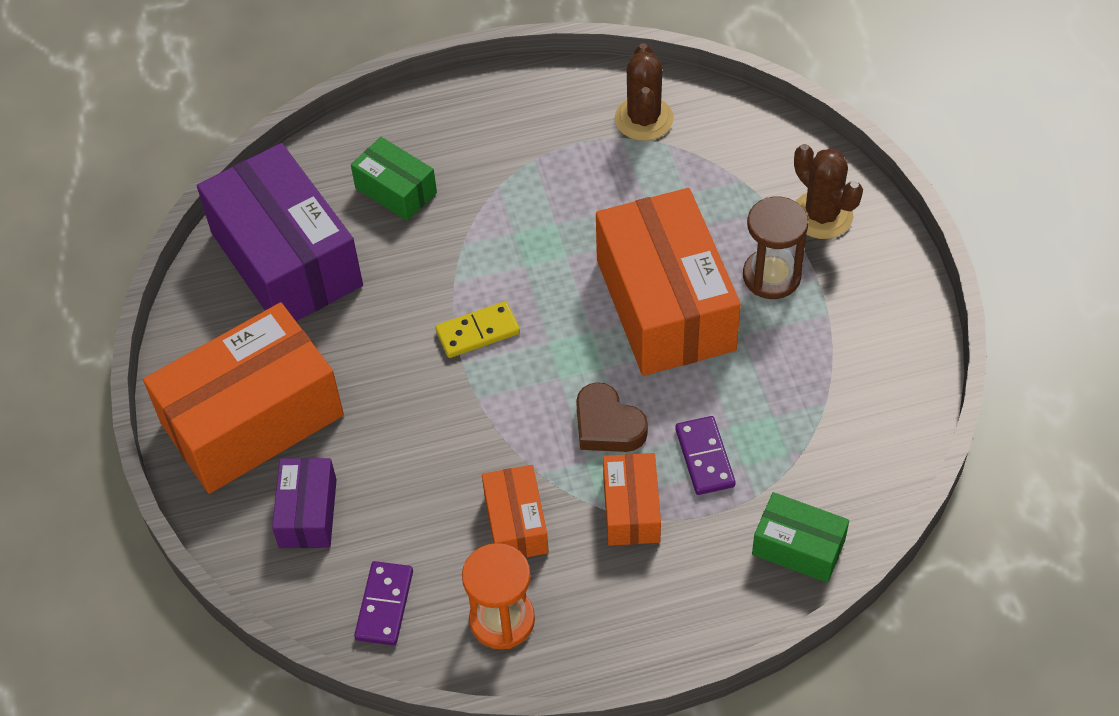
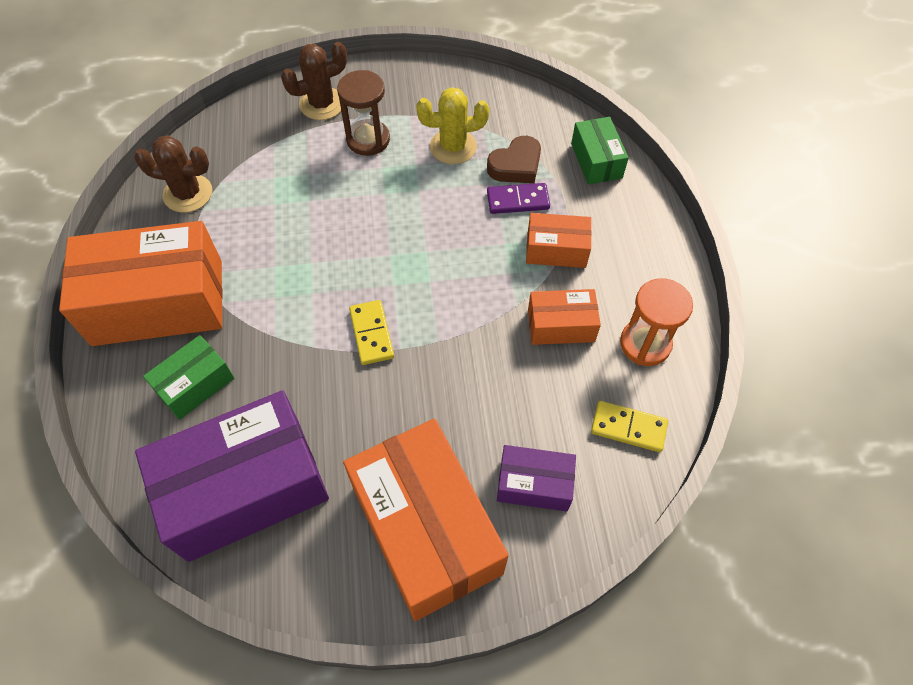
camera: 85 degrees left, 5 degrees up
purple domino [354,561,413,645] -> yellow domino [591,401,668,452]
brown heart [576,382,648,452] -> brown heart moved to [487,136,541,183]
orange box [596,188,741,376] -> orange box moved to [59,221,223,346]
green box [752,492,849,583] -> green box turned 45 degrees counterclockwise [571,117,629,185]
none -> yellow cactus [416,87,489,164]

